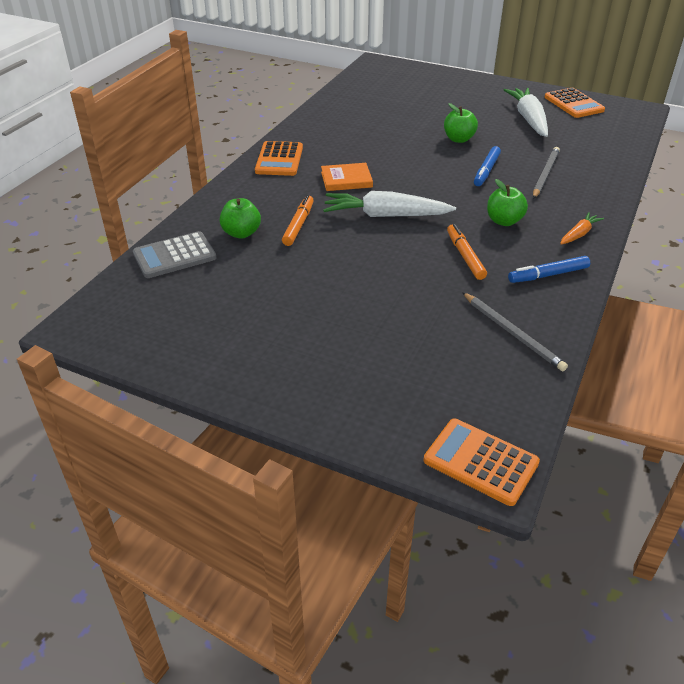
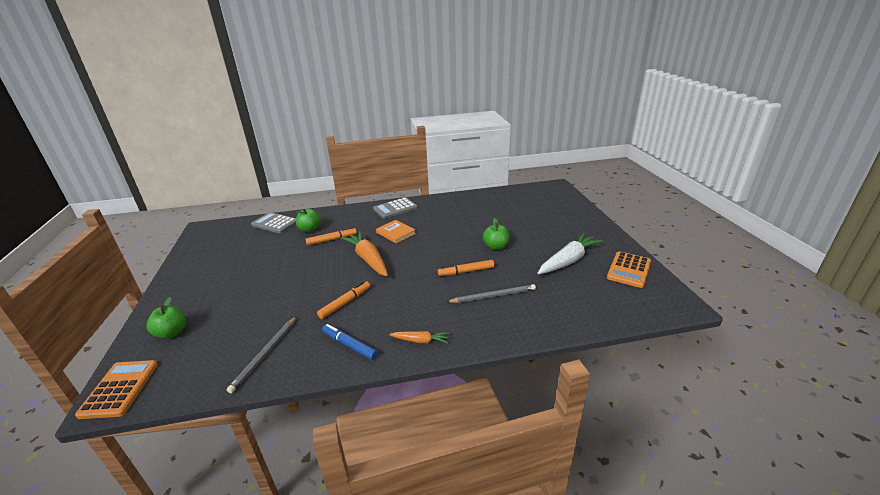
camera: 55 degrees right, 10 degrees down
orange calculator [255,141,303,176] -> grey calculator [373,197,418,219]
white carrot [323,191,456,217] -> orange carrot [341,231,388,276]
blue marker [474,146,501,186] -> orange marker [438,260,494,276]
green apple [487,179,528,226] -> green apple moved to [147,297,186,338]

